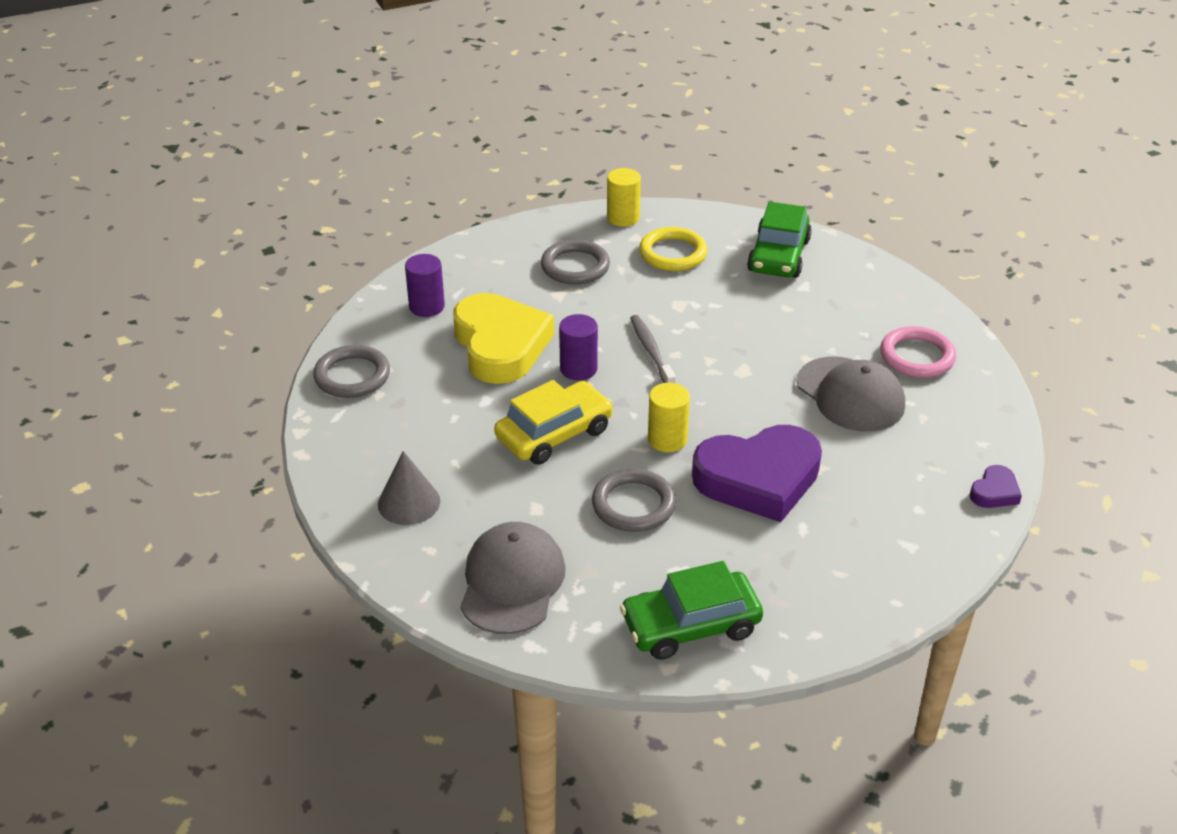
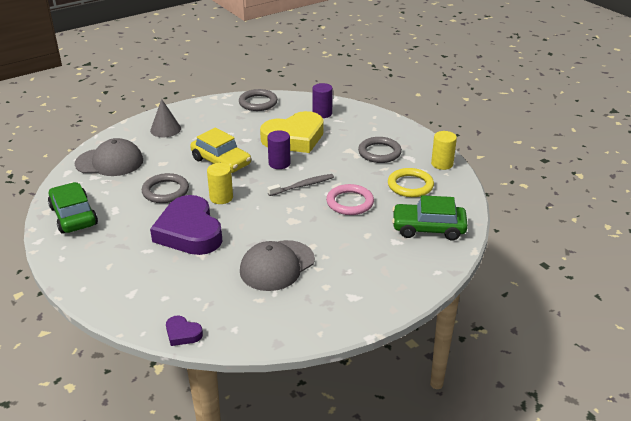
camera: 80 degrees right, 5 degrees down
pink ring [880,326,956,378] -> pink ring moved to [326,184,374,215]

